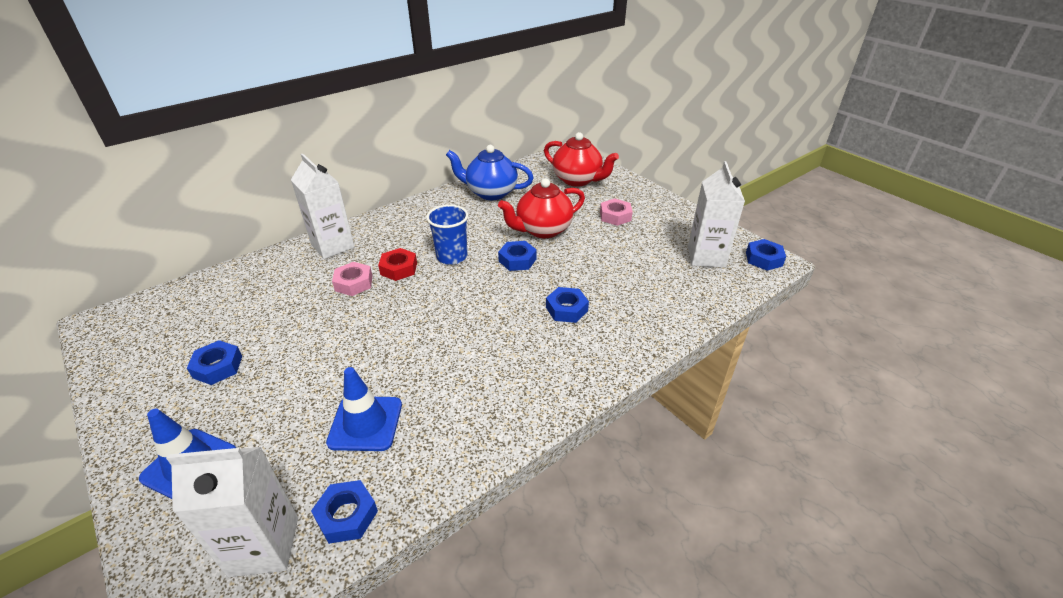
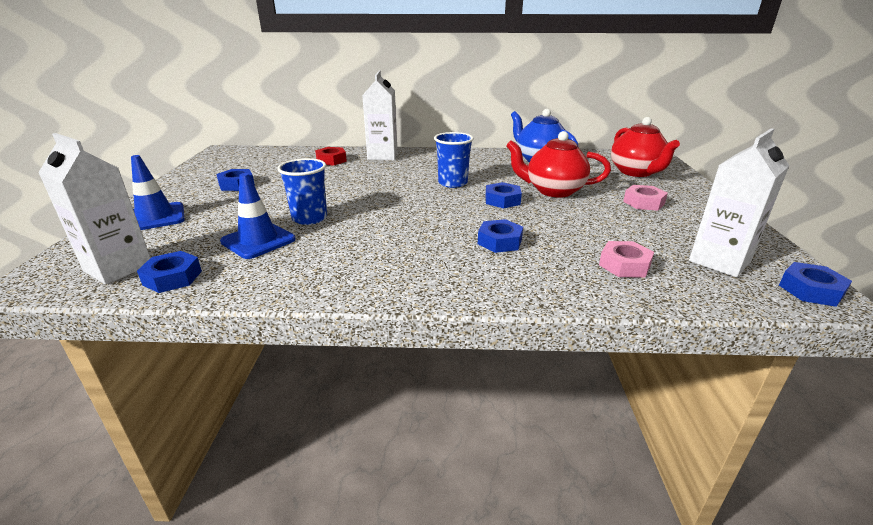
camera: 40 degrees right, 10 degrees down
pink nut [332,262,372,296] -> pink nut moved to [599,241,654,278]
red nut [378,248,417,281] -> red nut moved to [315,147,347,165]
none -> blue cup [277,158,327,225]

